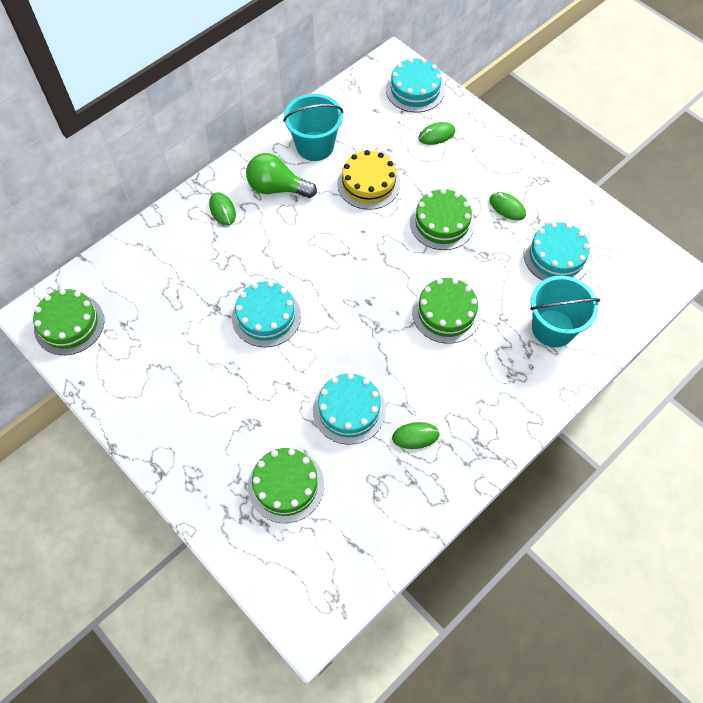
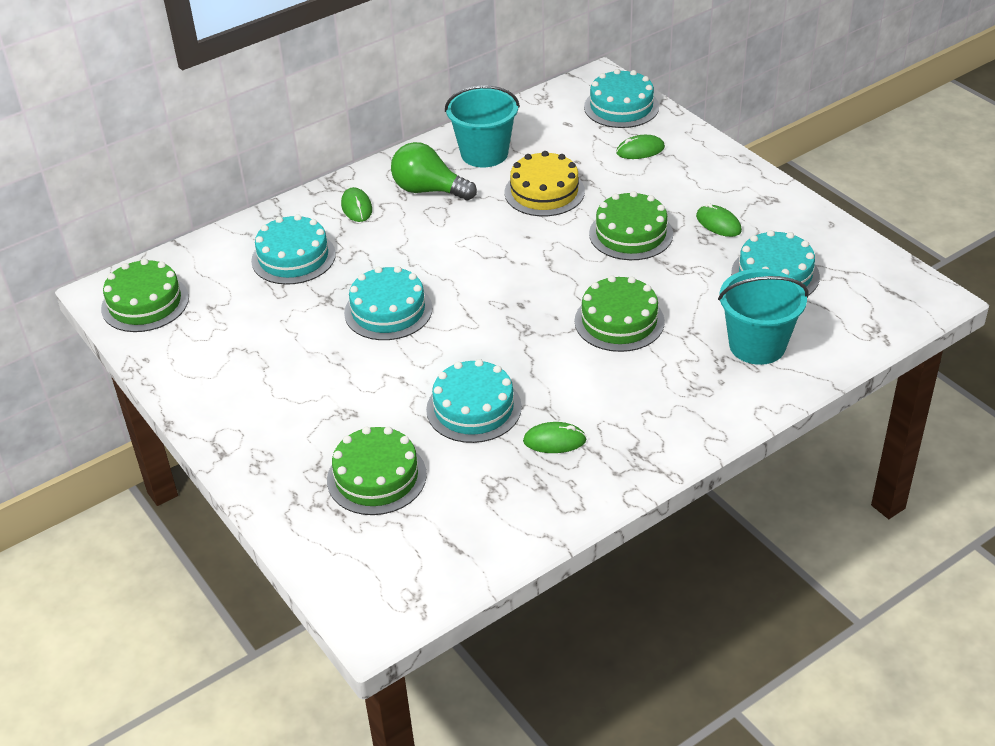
camera: 10 degrees right, 20 degrees down
none -> turquoise cake [251,214,336,285]

